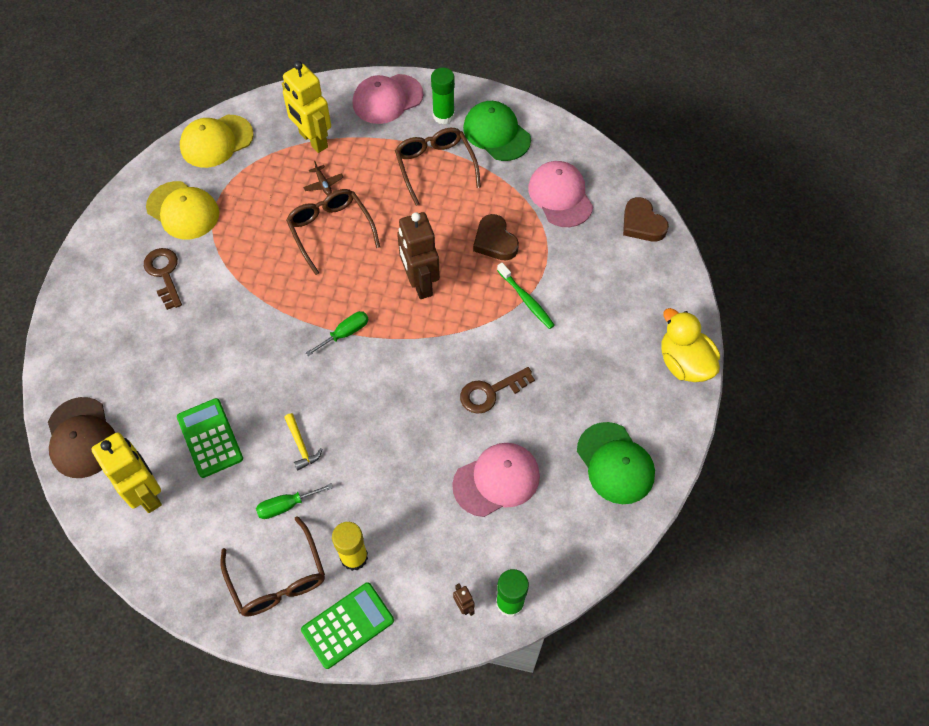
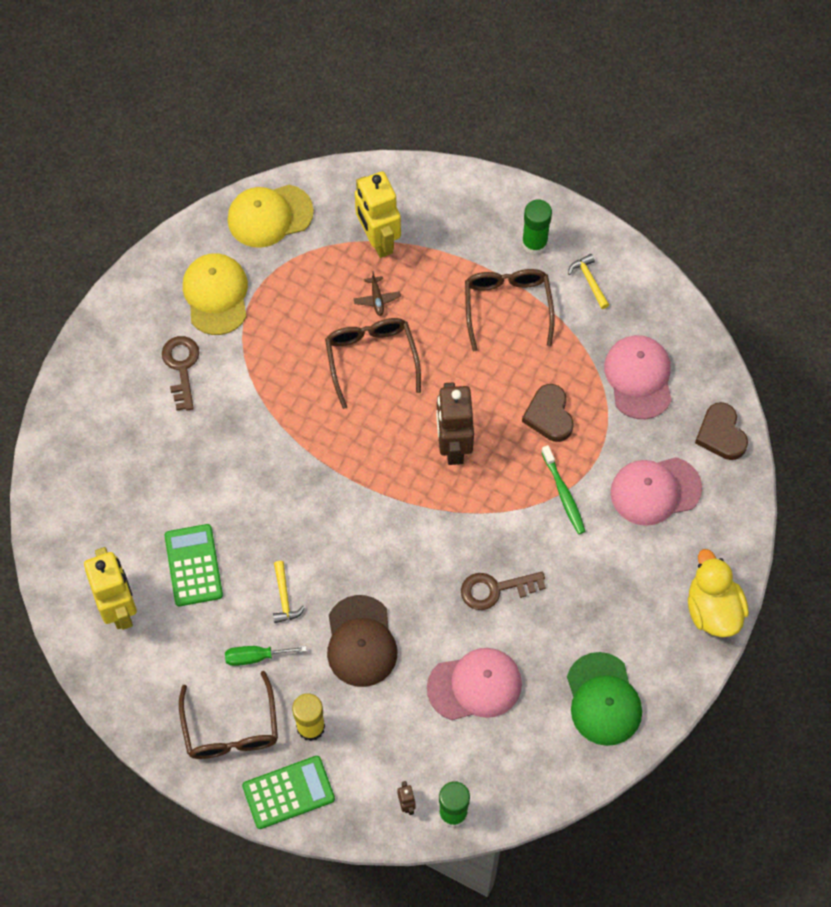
camera: 15 degrees right, 5 degrees up
brown cap [48,397,115,478] -> brown cap moved to [327,595,397,687]
yellow cap [146,181,219,239] -> yellow cap turned 150 degrees counterclockwise [183,253,248,335]
green screwdriver [306,311,369,356] -> none
pink cap [353,74,423,124] -> pink cap moved to [611,457,702,526]
green cap [463,101,531,161] -> yellow hammer [568,254,609,309]

